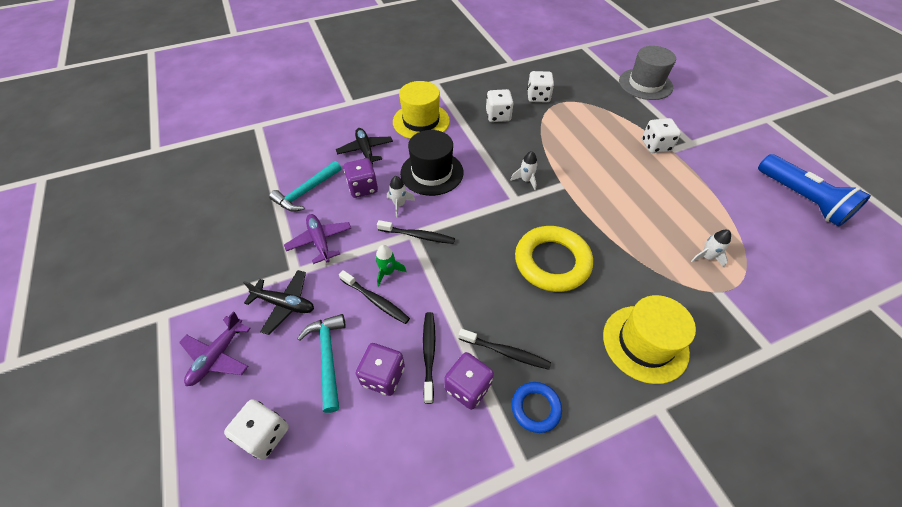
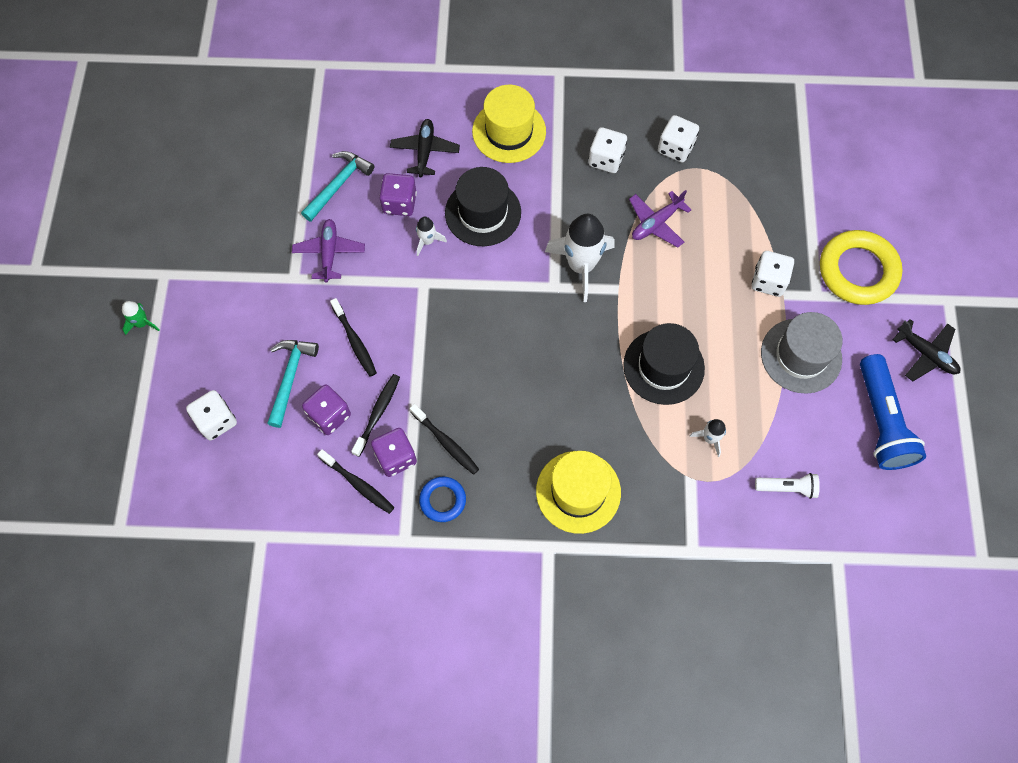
camera: 25 degrees right, 15 degrees up
purple plane [179,311,251,386] -> purple plane moved to [629,190,691,247]
black plane [243,270,314,335] -> black plane moved to [893,319,960,381]
turquoise hammer [269,161,342,212] -> turquoise hammer turned 150 degrees clockwise [301,151,374,222]
green rocket [375,245,407,286] -> green rocket moved to [122,301,160,335]
black toothbrush [377,220,455,244] -> black toothbrush moved to [317,449,395,514]
white rocket [511,151,538,191] -> white rocket [545,214,615,302], size x2.08
yellow ring [515,226,593,292] -> yellow ring moved to [820,230,903,305]
grey hat [619,46,676,100] -> grey hat moved to [761,312,843,394]
none -> black hat [623,323,705,405]
none -> white flashlight [755,473,820,499]

